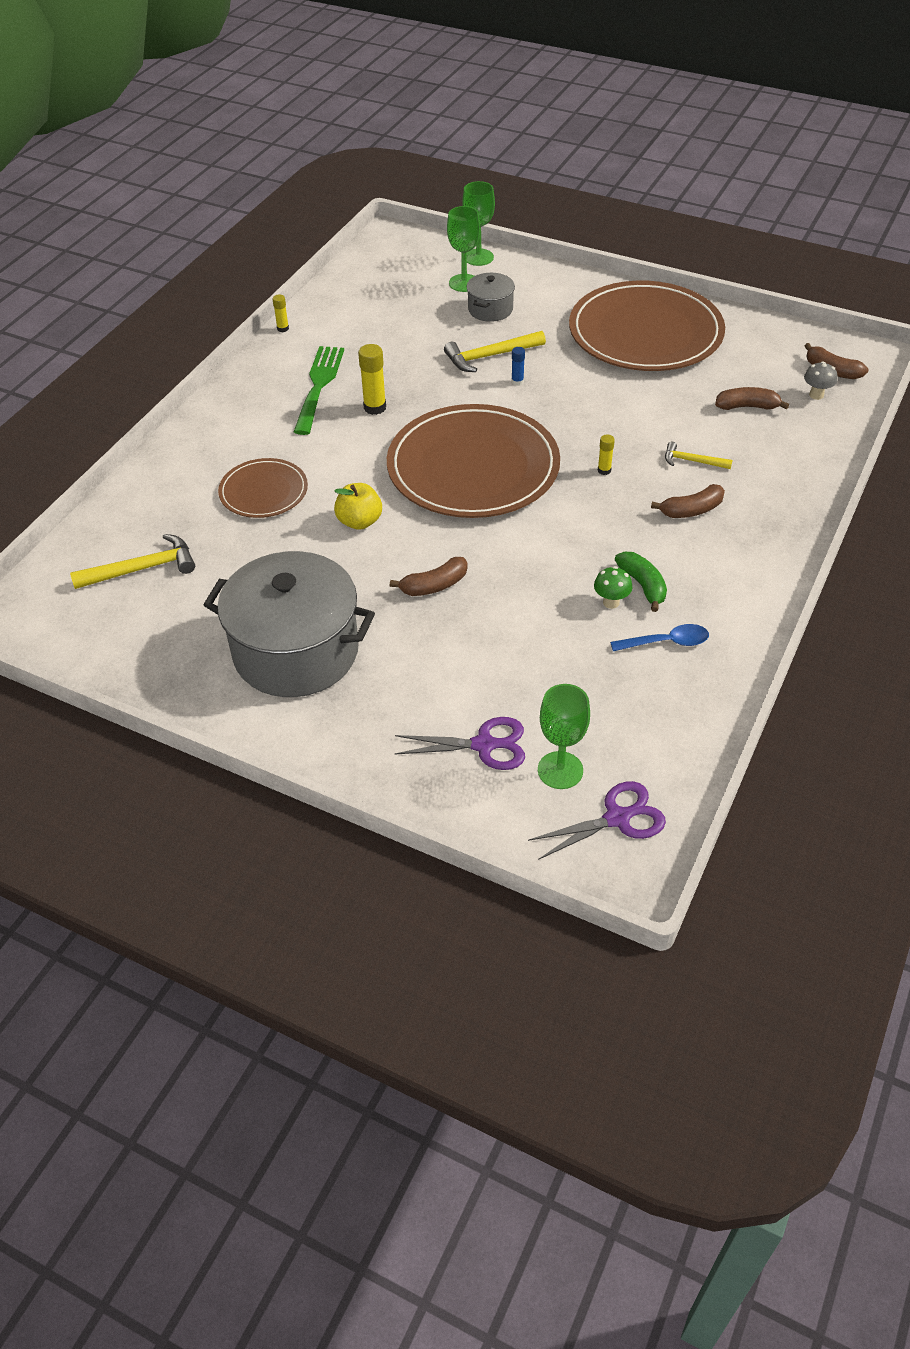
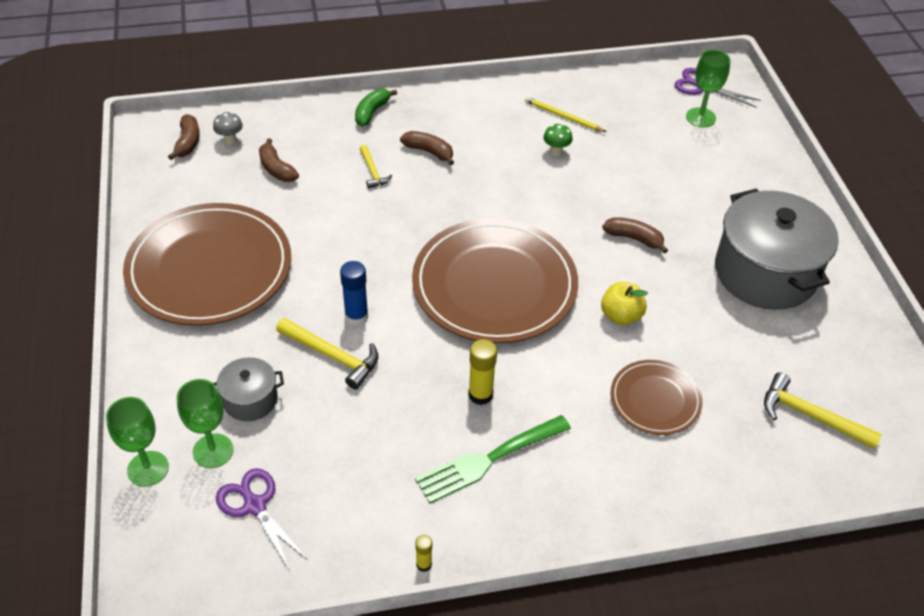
camera: 130 degrees left, 0 degrees up
purple scissors [394,717,525,770] -> purple scissors moved to [216,468,308,569]
blue glue stick [511,347,525,386] -> blue glue stick [340,261,368,326], size x1.77
yellow glue stick [598,434,615,475] -> none
blue spoon [610,624,709,651] -> yellow pencil [525,97,606,132]
green banana [615,552,667,612] -> green banana moved to [355,89,397,127]

